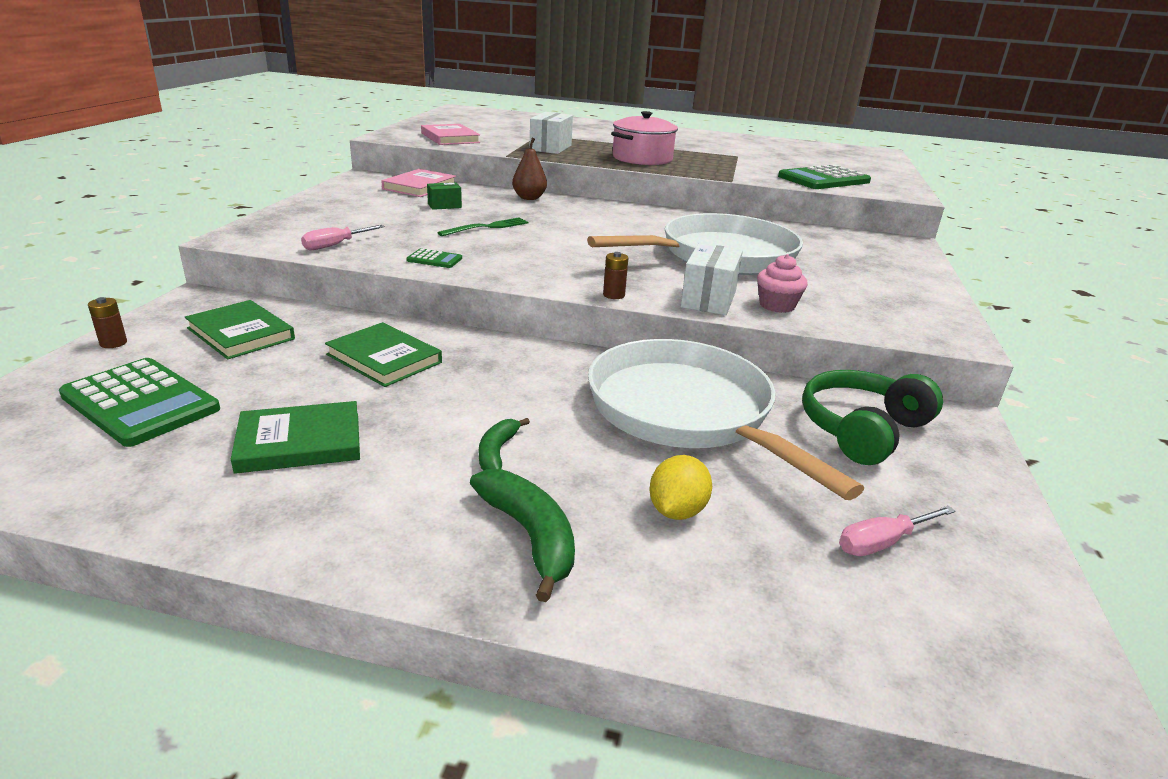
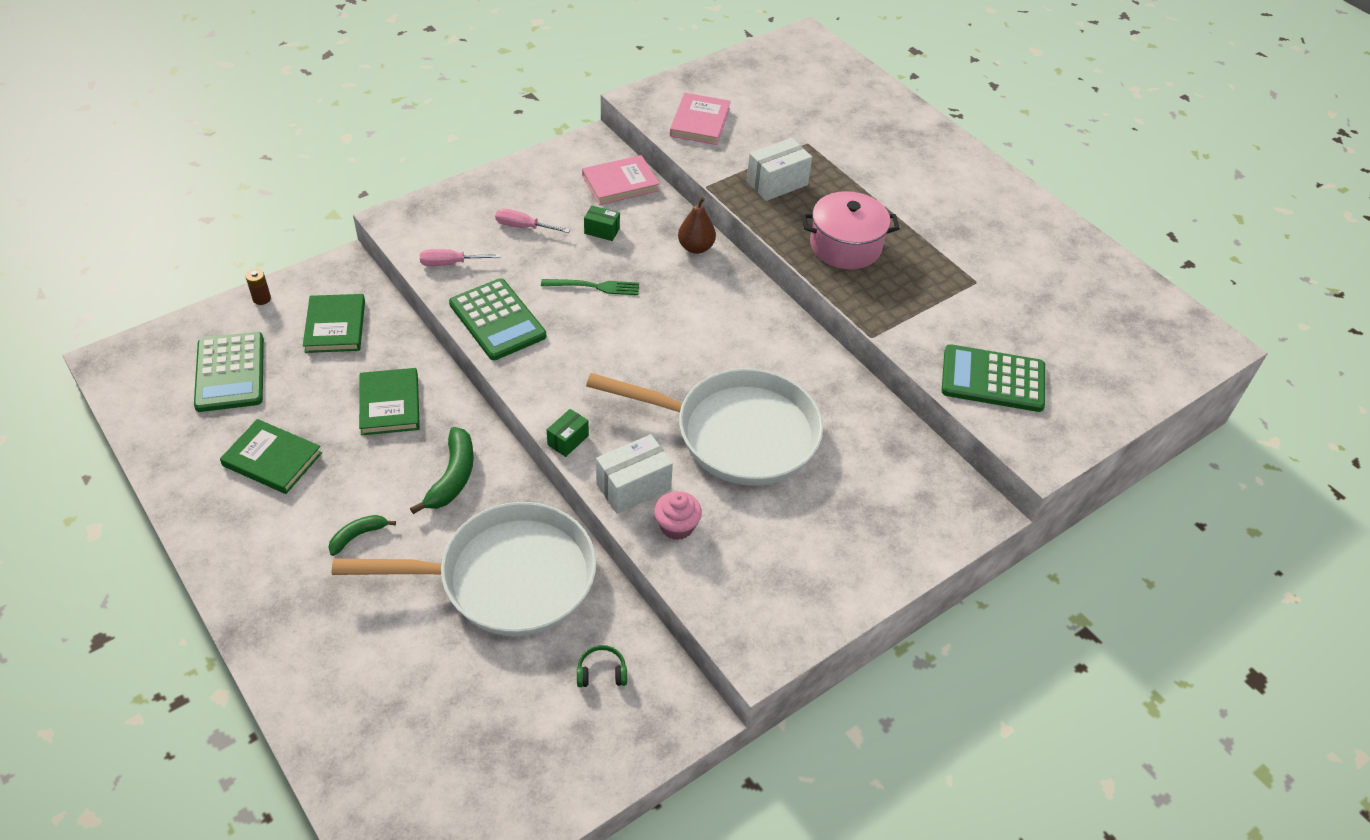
camera: 40 degrees right, 20 degrees up
green calculator [406,249,462,268] -> green calculator [449,278,546,360], size x2.19
green banana [470,469,575,602] -> green banana moved to [410,427,474,514]
white pan [588,339,864,500] -> white pan turned 75 degrees clockwise [332,502,596,636]
brown battery [603,252,628,299] -> green box [547,409,589,457]
yellow lemon [649,455,712,520] -> none
green headphones [802,370,943,465] -> green headphones [577,645,627,687], size x0.45
pink screwdriver [839,506,955,556] -> pink screwdriver moved to [495,209,570,233]

